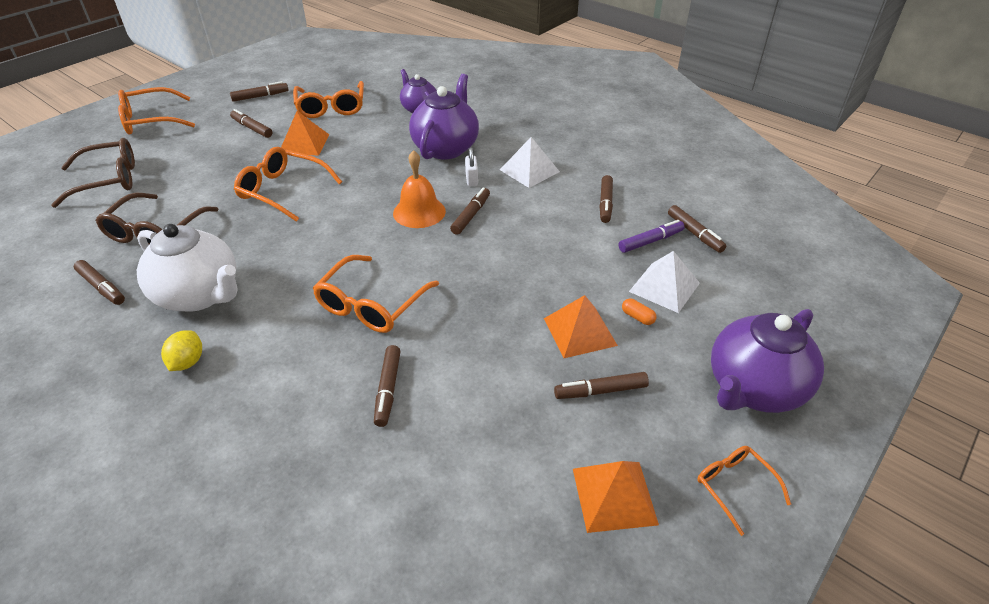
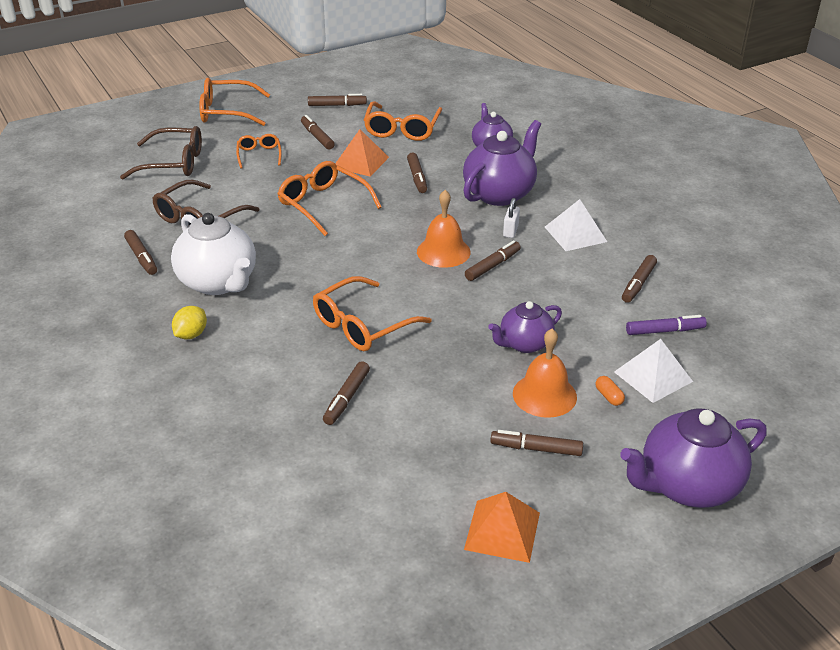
camera: 20 degrees right, 5 degrees down
orange pyramid [544,295,618,358] -> orange bell [513,329,577,418]
brown marker [668,205,726,253] -> brown marker moved to [407,152,427,193]
orange glasses [697,446,791,536] -> orange glasses moved to [236,134,282,168]
none -> purple teapot [488,301,562,353]

